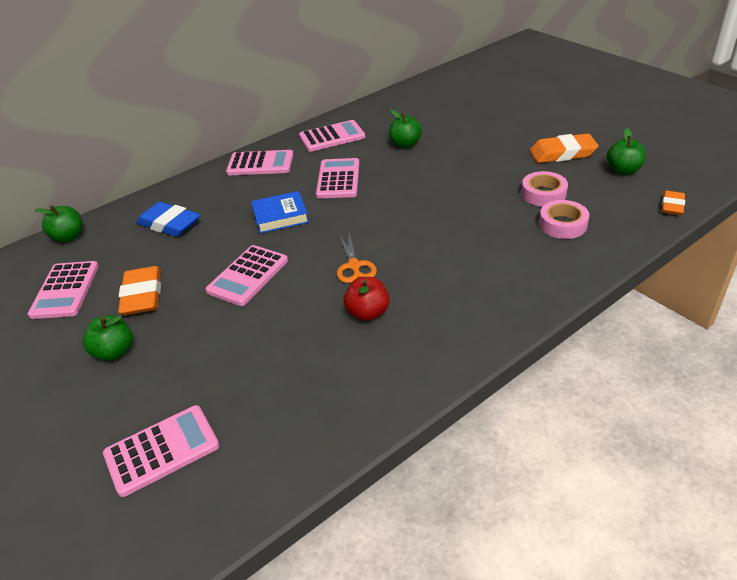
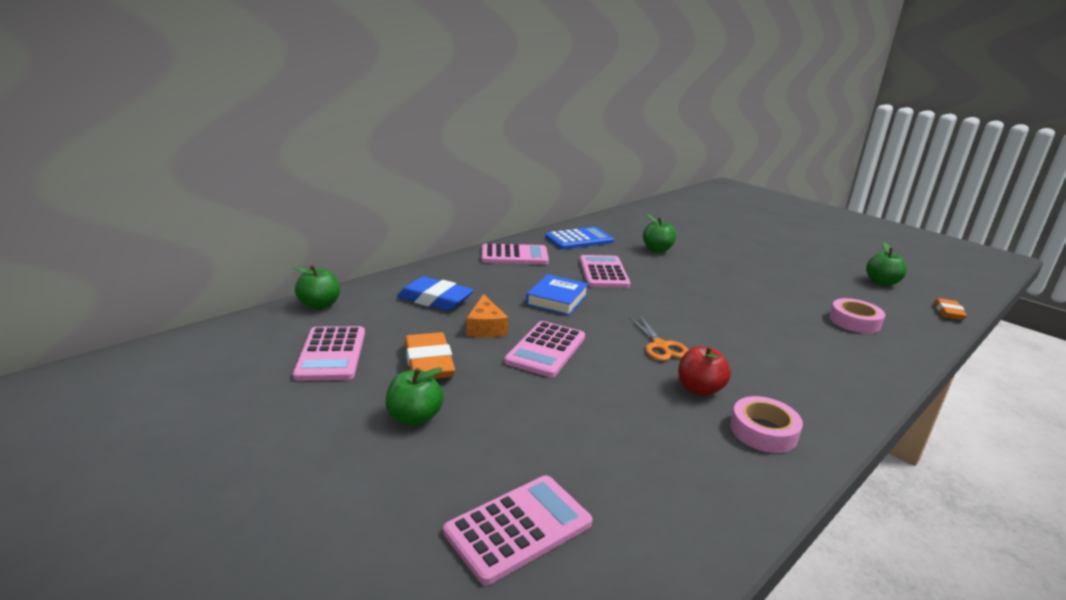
camera: 10 degrees left, 15 degrees down
blue book [251,191,309,233] -> blue book turned 45 degrees counterclockwise [526,274,588,315]
pink calculator [299,120,365,152] -> blue calculator [545,227,614,249]
pink tape [521,171,568,207] -> pink tape moved to [730,396,803,453]
orange eraser [530,133,598,163] -> none
none -> orange cheese [467,294,508,337]

